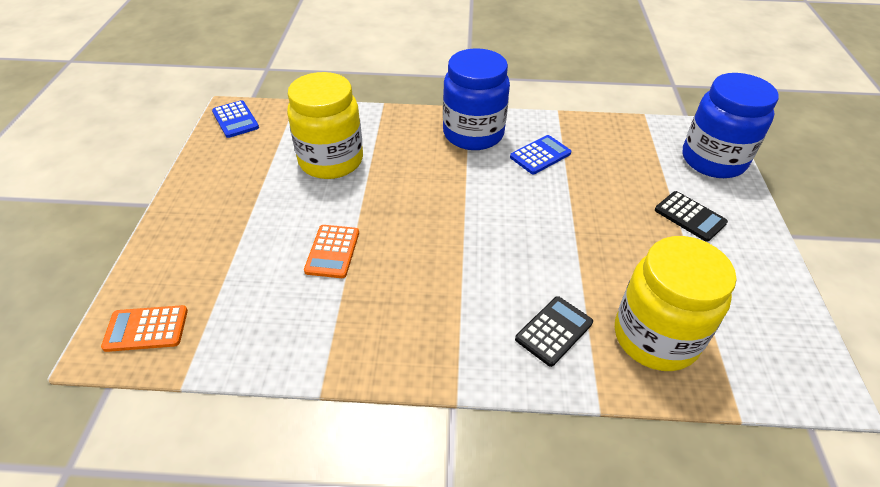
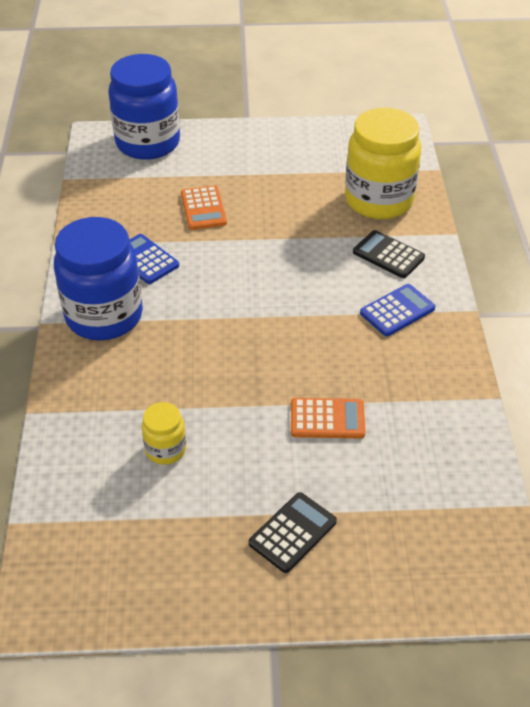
camera: 95 degrees left, 0 degrees up
orange calculator [101,305,188,352] -> orange calculator moved to [181,186,227,230]
blue calculator [212,100,259,138] -> blue calculator moved to [360,284,435,336]
yellow jar [287,72,363,179] -> yellow jar [142,402,186,465], size x0.47
black calculator [655,191,728,242] -> black calculator moved to [249,492,337,573]

